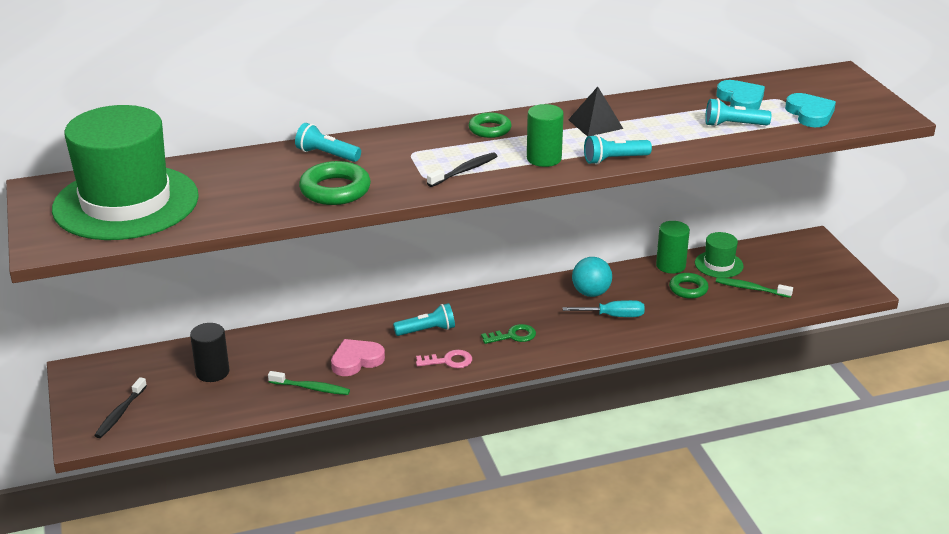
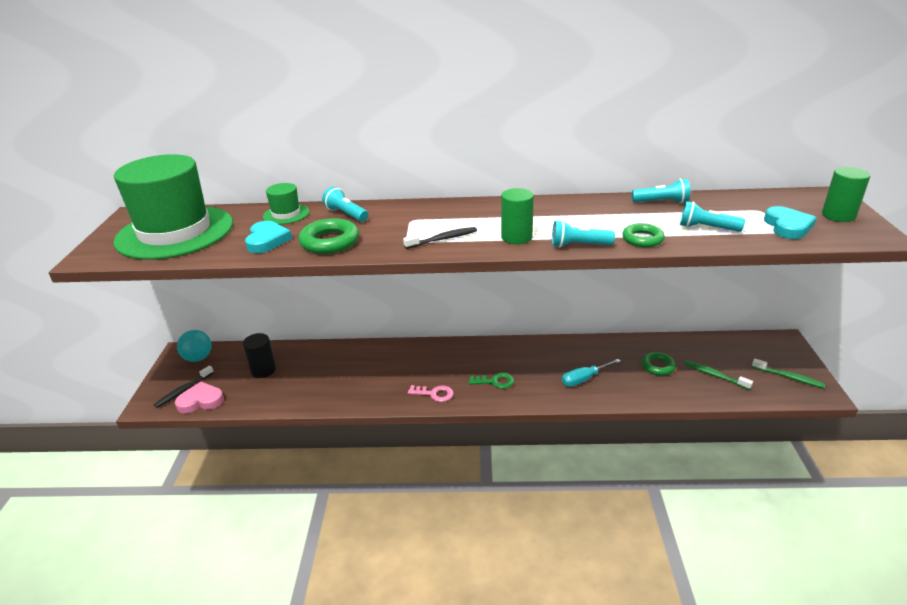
camera: 20 degrees right, 0 degrees up
green toothbrush [268,371,350,395] -> green toothbrush moved to [752,358,825,388]
pink heart [331,339,385,376] -> pink heart moved to [175,381,224,414]
turquoise flashlight [393,303,455,336] -> turquoise flashlight moved to [632,179,690,203]
green ring [468,112,512,138] -> green ring moved to [622,223,665,247]
turquoise screwdriver [563,300,645,317] -> turquoise screwdriver turned 135 degrees clockwise [562,359,621,387]
black pyramid [568,87,623,136] -> none
turquoise ball [572,257,612,297] -> turquoise ball moved to [177,330,212,362]
green cylinder [656,221,690,274] -> green cylinder moved to [822,167,870,222]
green hat [695,232,744,278] -> green hat moved to [263,183,309,224]
turquoise heart [716,80,765,109] -> turquoise heart moved to [245,221,292,253]

